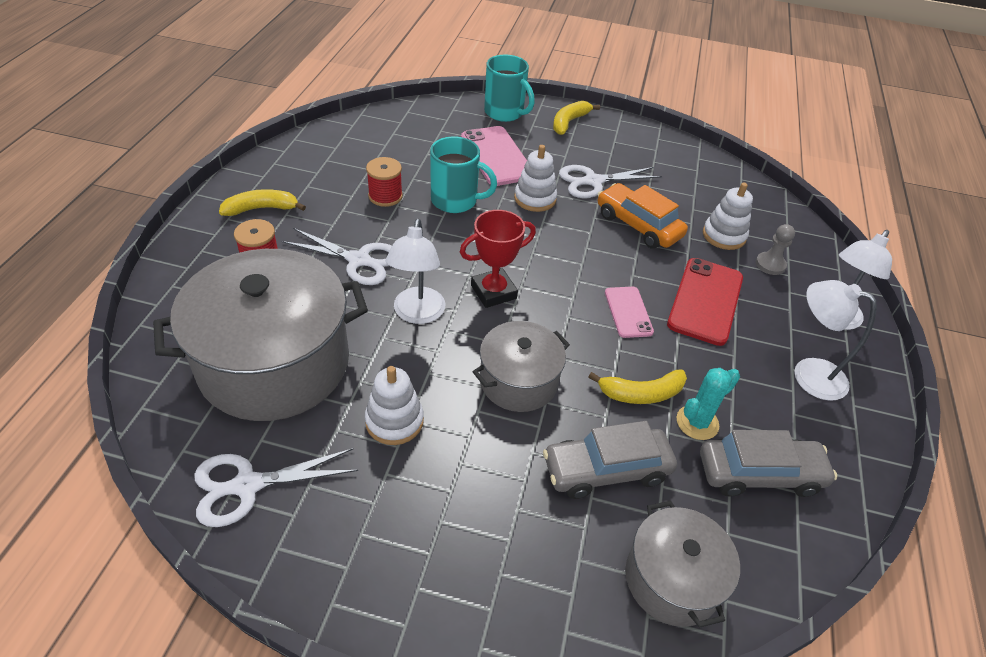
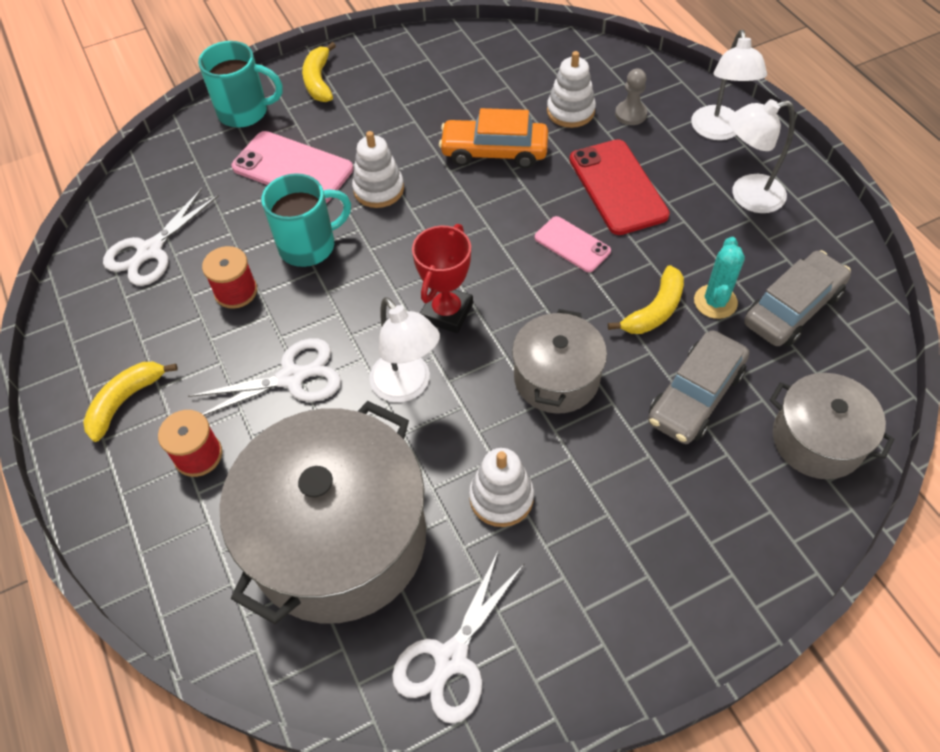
camera: 35 degrees left, 10 degrees up
white scissors [559,165,662,198] -> white scissors moved to [103,188,219,286]

